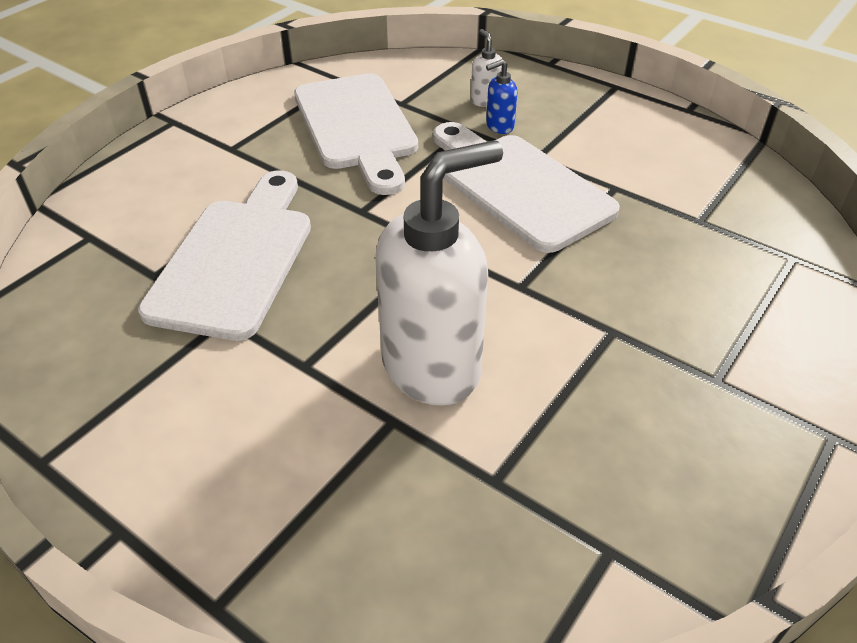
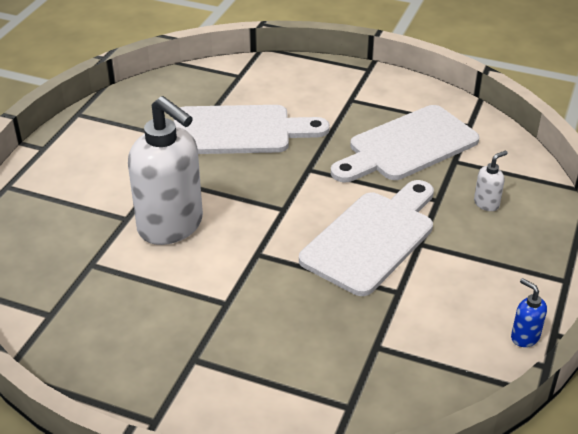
camera: 75 degrees right, 5 degrees down
blue soap dispenser [486,59,517,134] -> blue soap dispenser moved to [511,278,547,347]

